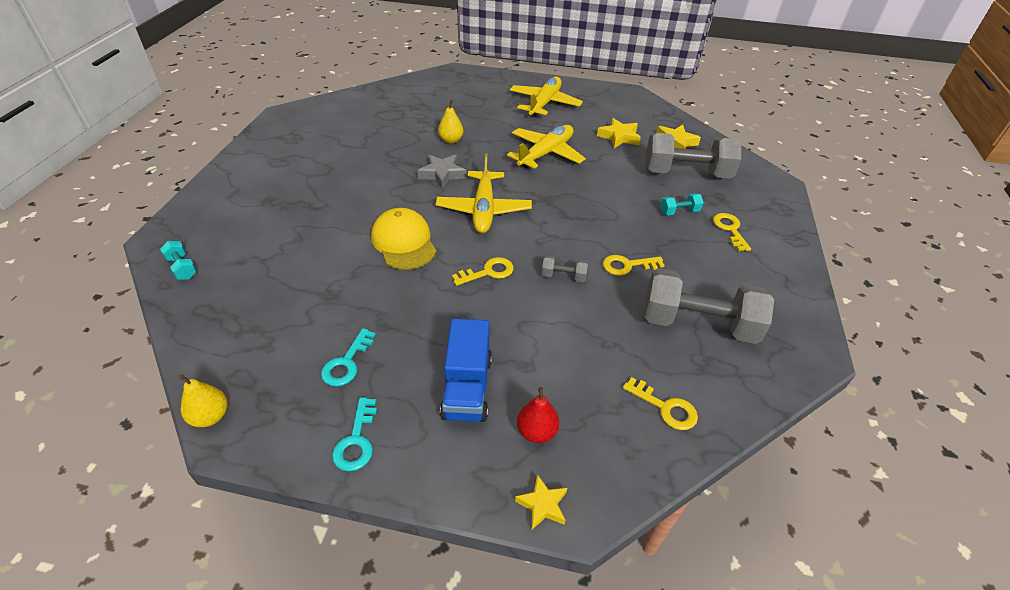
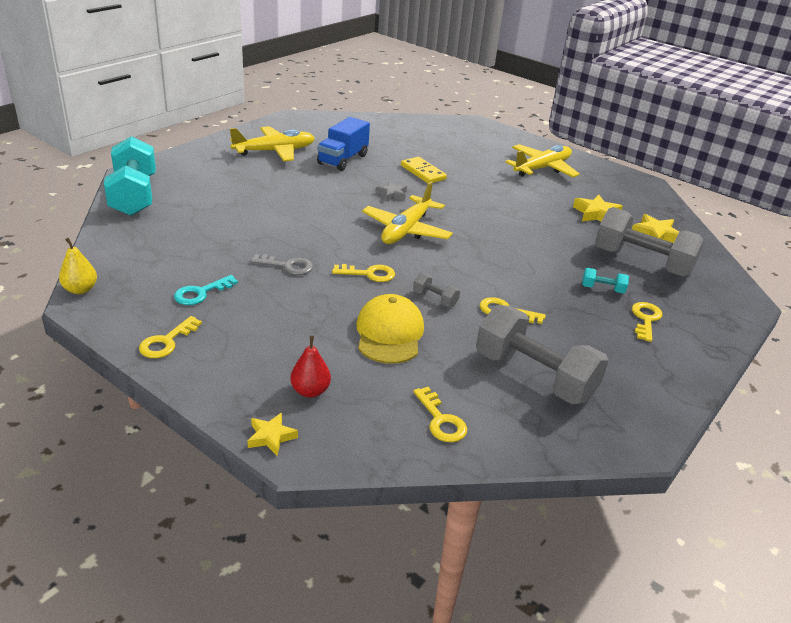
camera: 25 degrees right, 10 degrees down
turquoise dumbbell [160,241,197,279] -> turquoise dumbbell [104,136,156,216], size x2.37
turquoise key [332,397,377,471] -> yellow key [139,316,202,358]
yellow cap [371,208,436,270] -> yellow cap moved to [356,294,424,364]
grey star [417,154,466,188] -> grey star [376,181,407,201], size x0.66
yellow pear [438,100,464,144] -> yellow domino [401,157,447,183]
blue truck [440,318,492,422] -> blue truck moved to [317,117,370,171]
yellow plane [507,125,586,169] -> yellow plane moved to [230,126,315,161]
none -> grey key [251,254,313,275]

